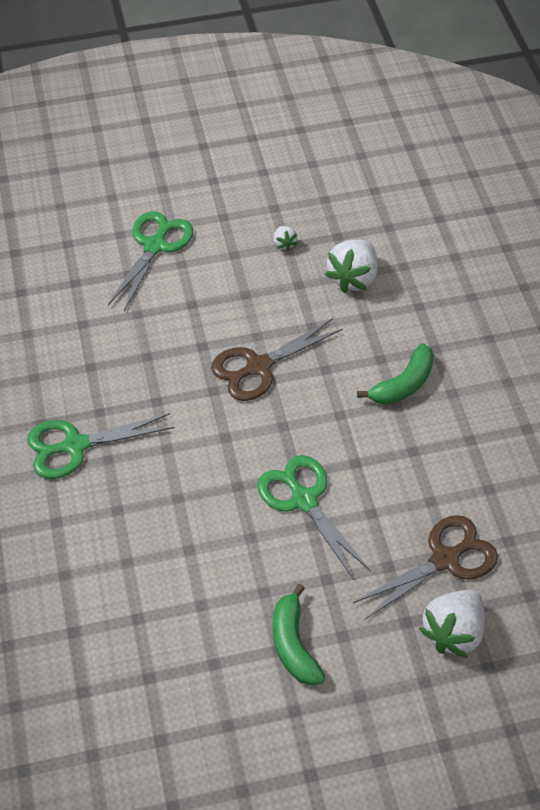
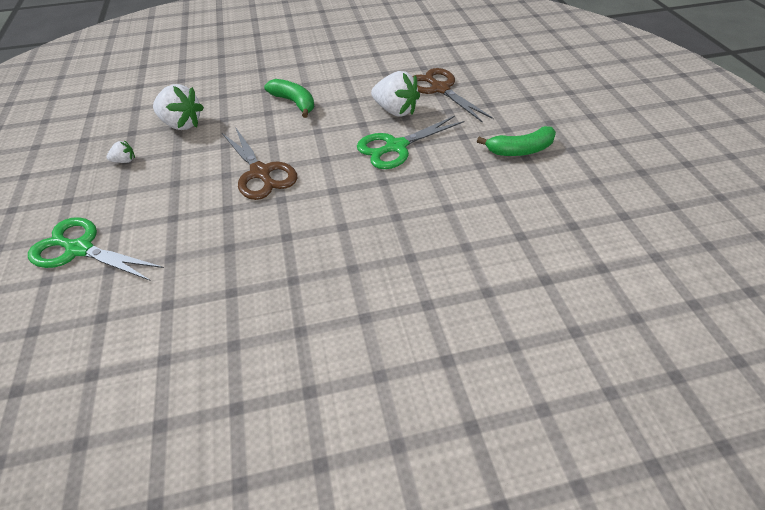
camera: 90 degrees left, 5 degrees down
green scissors [27,413,175,479] -> none
white strawberry [419,590,485,658] -> white strawberry moved to [371,71,420,116]

